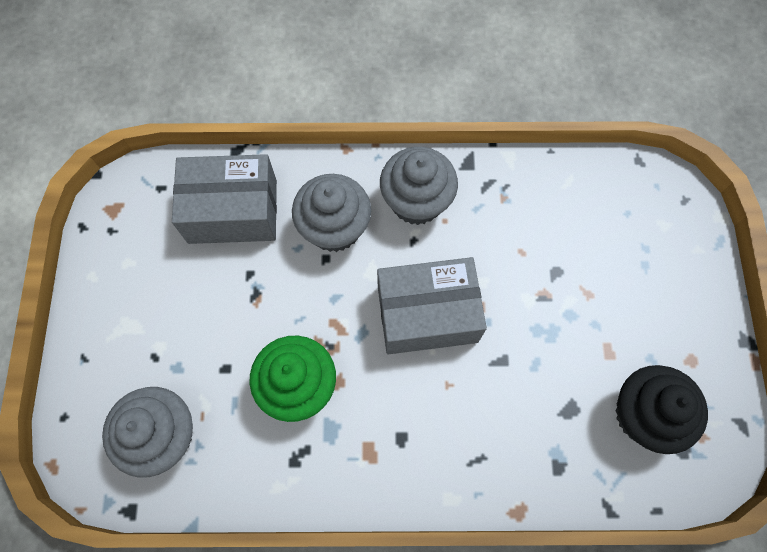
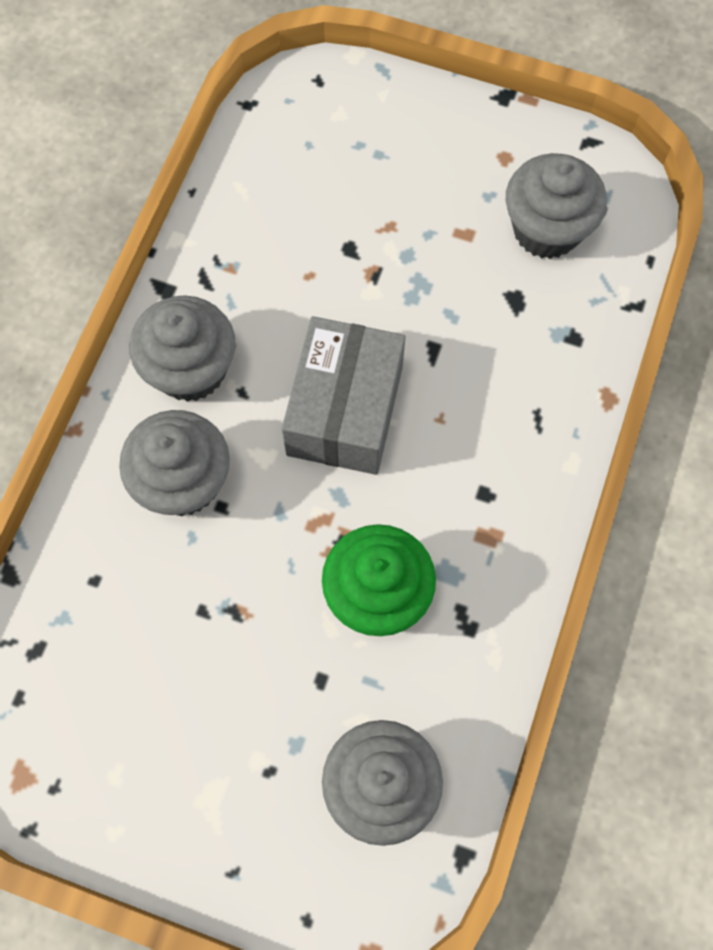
camera: 70 degrees left, 0 degrees up
grey box [172,154,277,244] -> none
black cupcake [615,365,708,454] -> grey cupcake [506,153,607,259]

